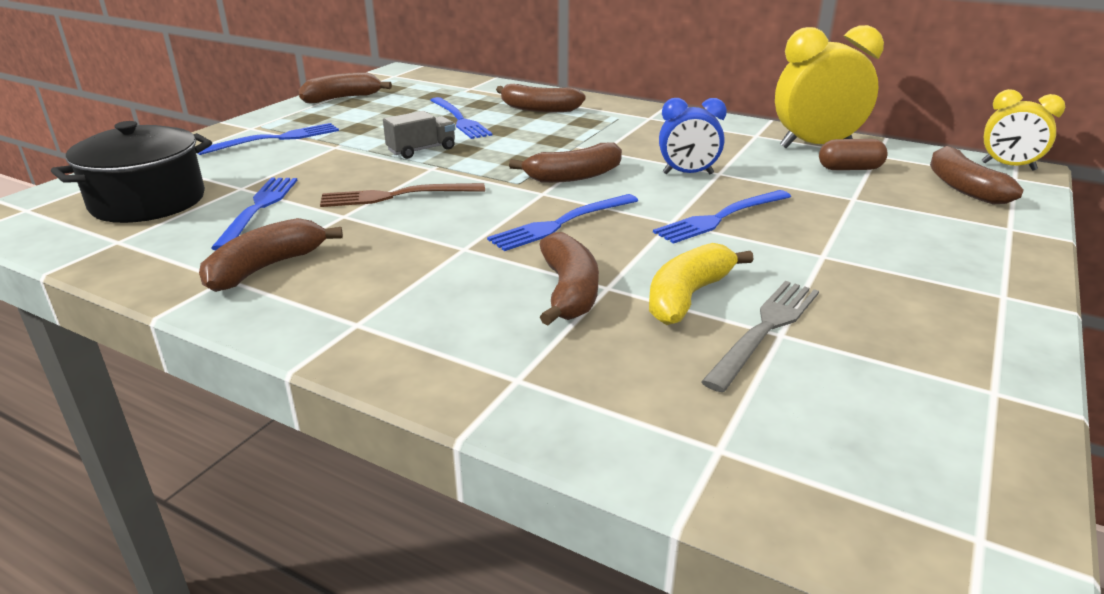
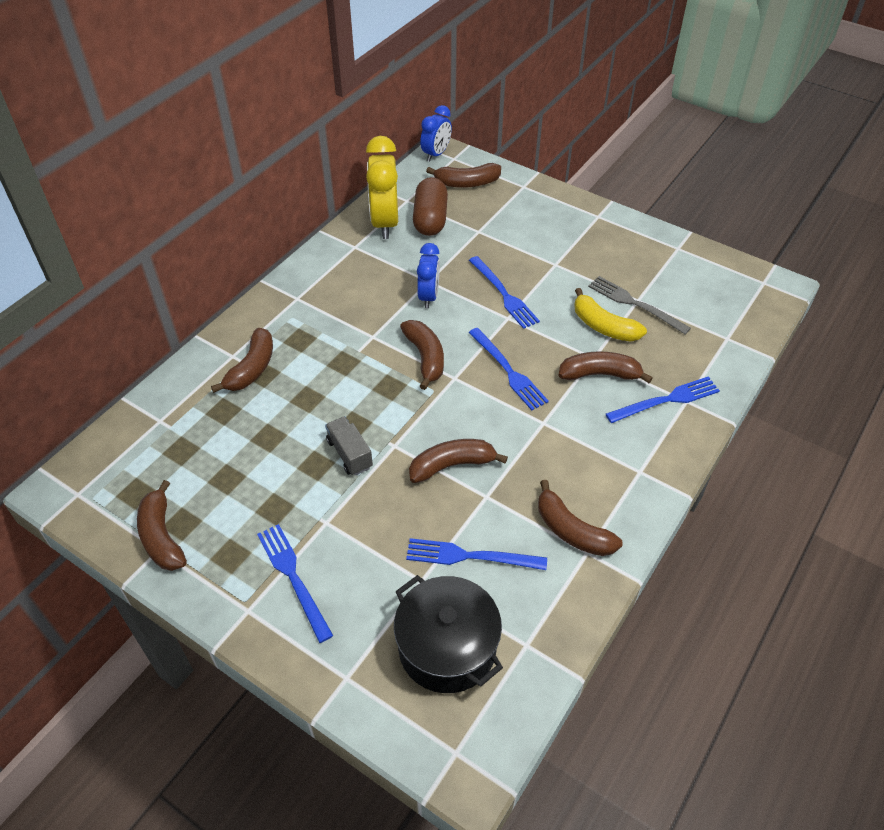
camera: 85 degrees left, 20 degrees up
brown fork [320,183,485,207] -> brown banana [409,439,508,483]
blue fork [430,97,493,139] -> blue fork moved to [606,376,720,423]
brown capsule [819,139,888,170] -> brown capsule [413,177,448,236], size x1.58
yellow clock [982,89,1065,171] -> blue clock [420,105,452,161]

